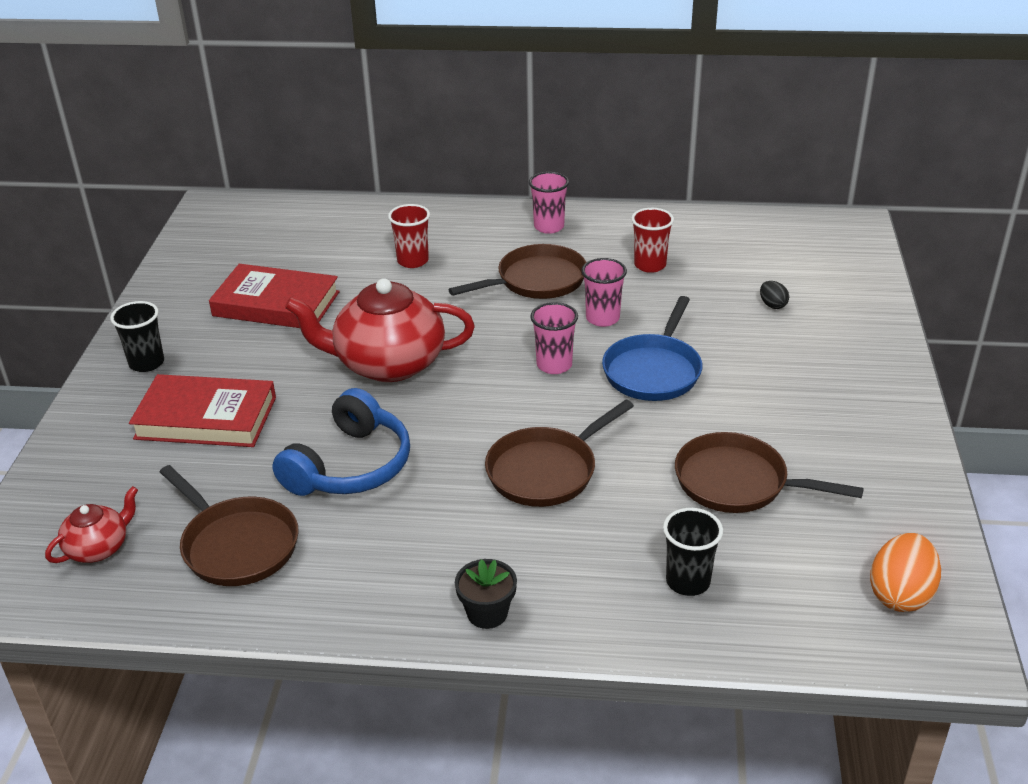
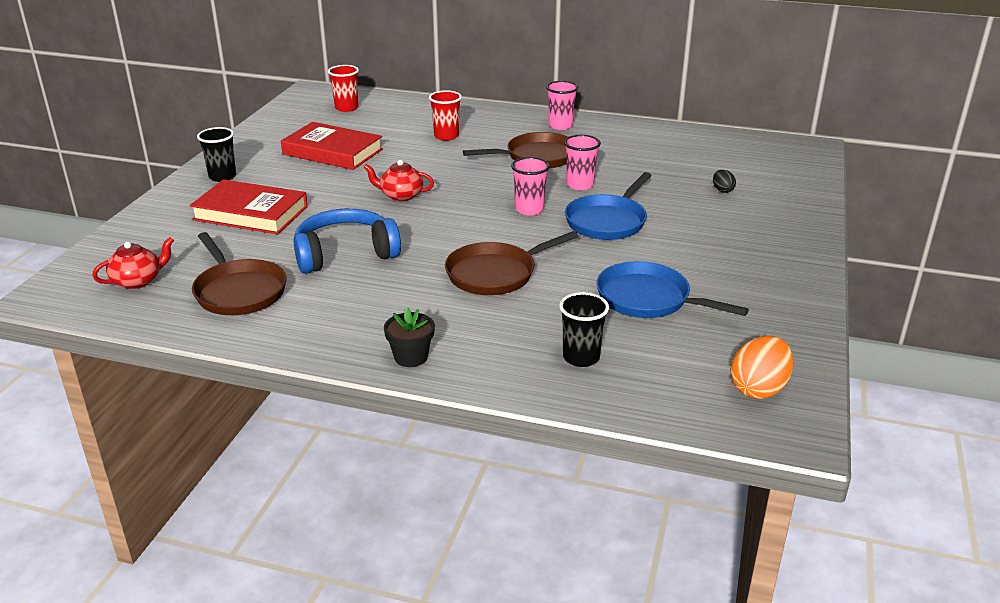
camera: 10 degrees right, 5 degrees down
blue headphones [272,388,410,496] -> blue headphones turned 150 degrees counterclockwise [294,209,401,274]
red teapot [285,278,475,382] -> red teapot [363,160,434,201], size x0.49
red cup [631,208,674,273] -> red cup moved to [328,65,359,112]
brown pan [675,432,864,513] -> blue pan [596,261,749,318]

